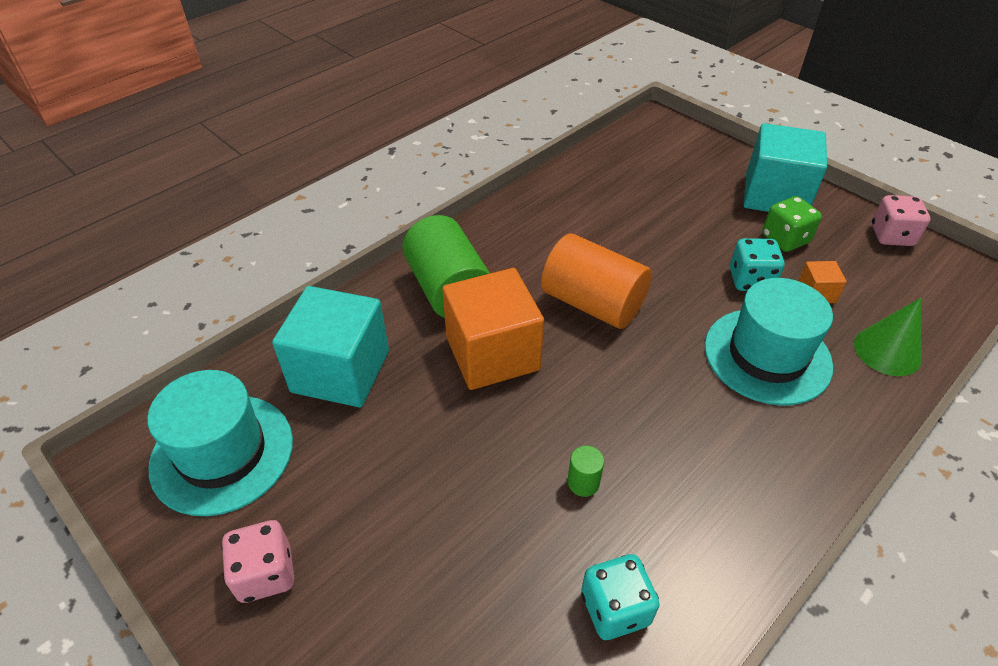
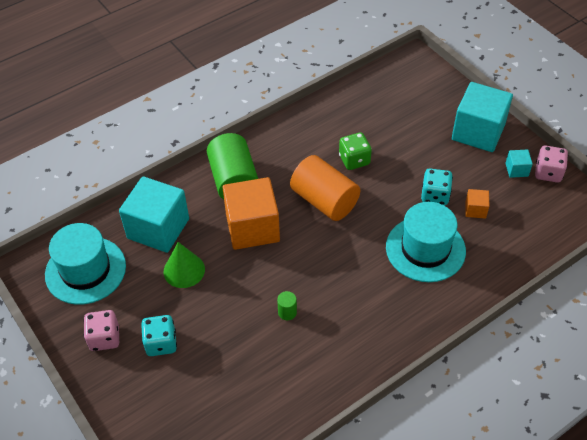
camera: 10 degrees right, 5 degrees up
turquoise dice [581,554,660,640] -> turquoise dice moved to [141,315,177,356]
green dice [762,196,822,252] -> green dice moved to [339,132,372,170]
green cone [854,298,922,376] -> green cone moved to [164,242,205,288]
none -> turquoise cube [506,149,533,178]

